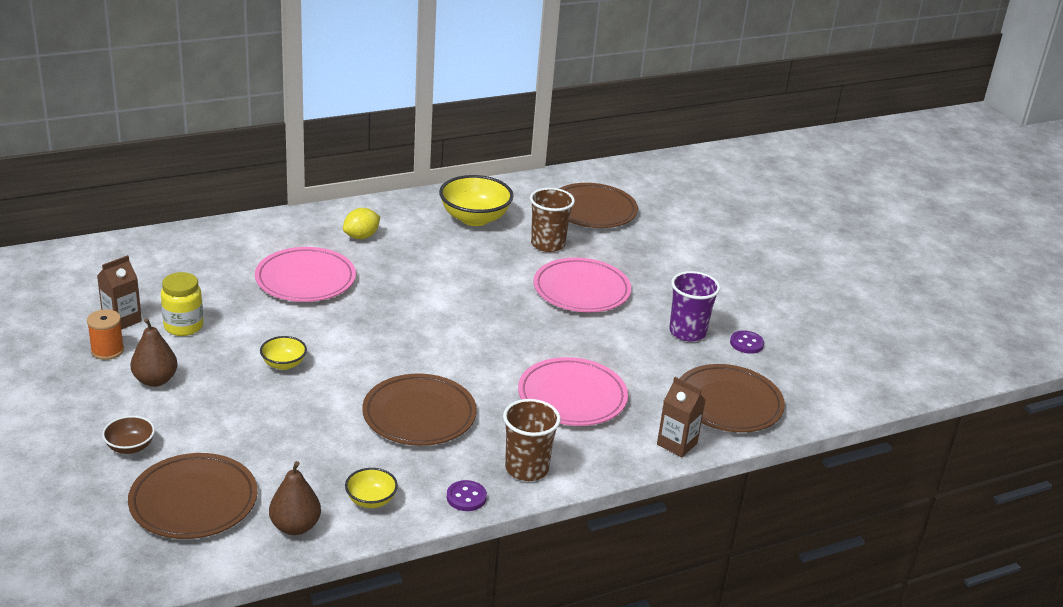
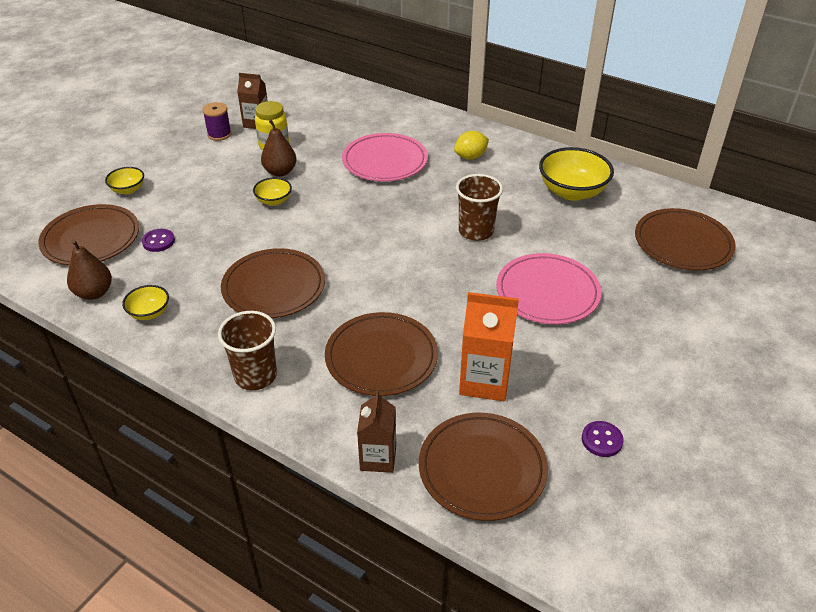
camera: 60 degrees right, 10 degrees up
orange spool [87,309,124,360] -> purple spool [202,102,232,141]
brown bowl [102,416,155,454] -> yellow bowl [105,167,144,194]
brown pear [130,318,177,387] -> brown pear moved to [261,120,297,177]
yellow lemon [343,208,380,239] -> yellow lemon turned 45 degrees counterclockwise [454,131,489,160]
purple button [447,480,487,511] -> purple button moved to [142,229,175,252]
pink plate [518,357,628,426] -> brown plate [325,312,438,396]
brown cup [530,188,575,252] -> brown cup moved to [456,174,503,241]
purple cup [669,271,720,341] -> none
none -> orange carton [459,292,519,401]

